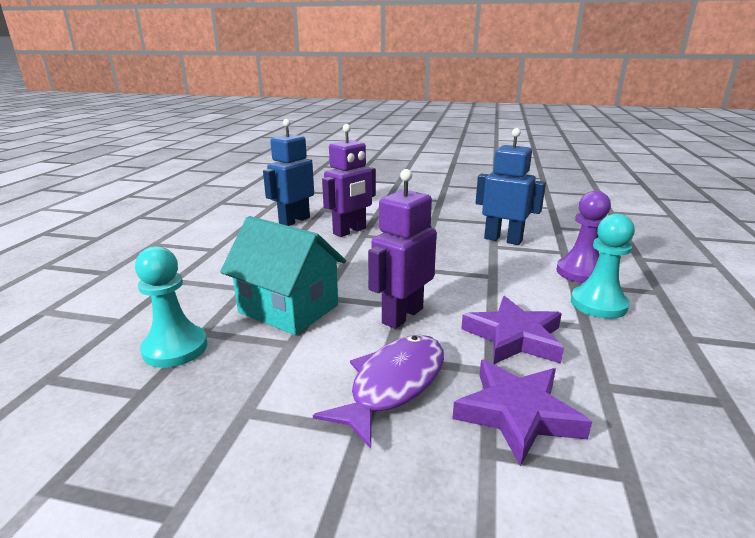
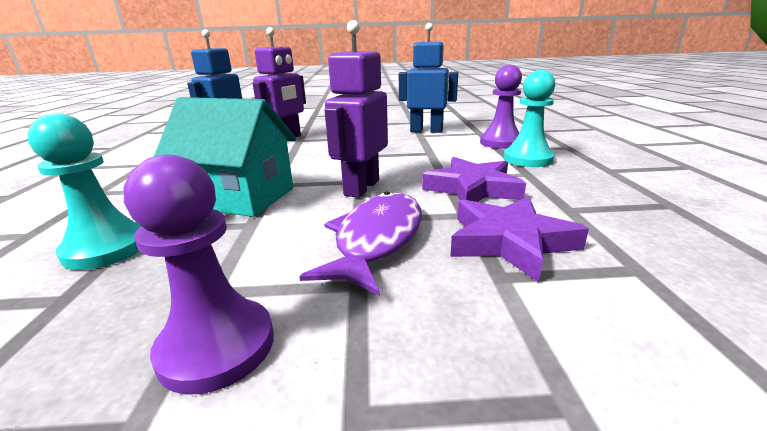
camera: 15 degrees left, 0 degrees up
none -> purple pawn [124,155,274,395]

